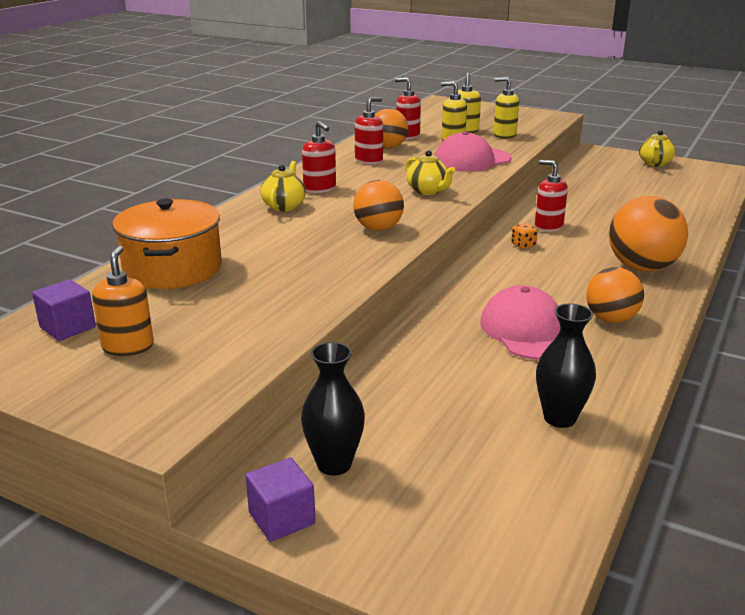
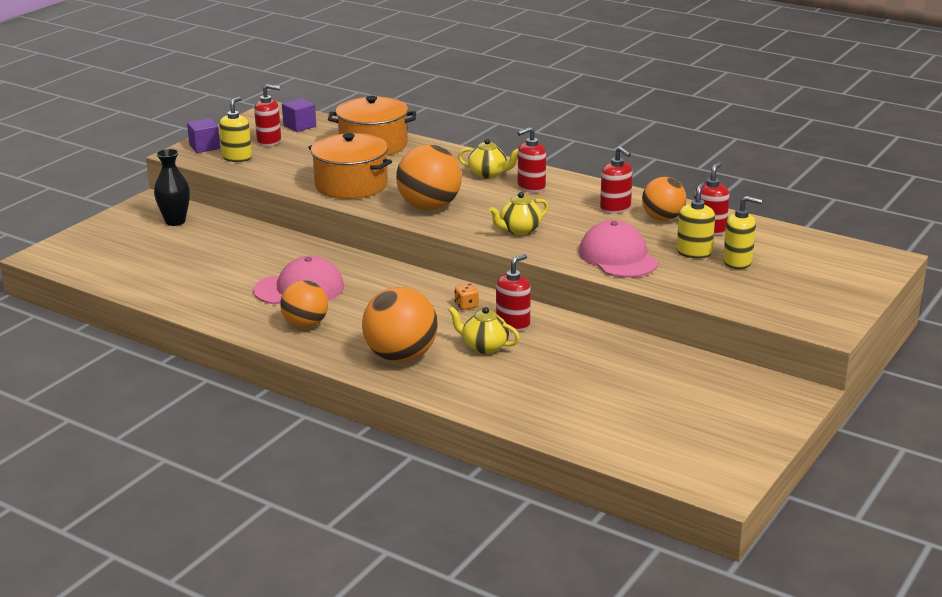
camera: 95 degrees right, 0 degrees up
orange soap dispenser [92,245,154,356] -> red soap dispenser [254,84,281,146]
purple cube [246,458,315,542] -> purple cube moved to [187,118,220,153]
orange ball [353,180,404,231] -> orange ball [396,144,462,210], size x1.51
yellow soap dispenser [493,77,519,139] -> yellow soap dispenser moved to [219,97,252,162]
black vase [536,303,596,428] -> none
yellow teapot [639,130,675,166] -> yellow teapot moved to [448,307,520,354]
none -> orange pot [308,133,392,199]

